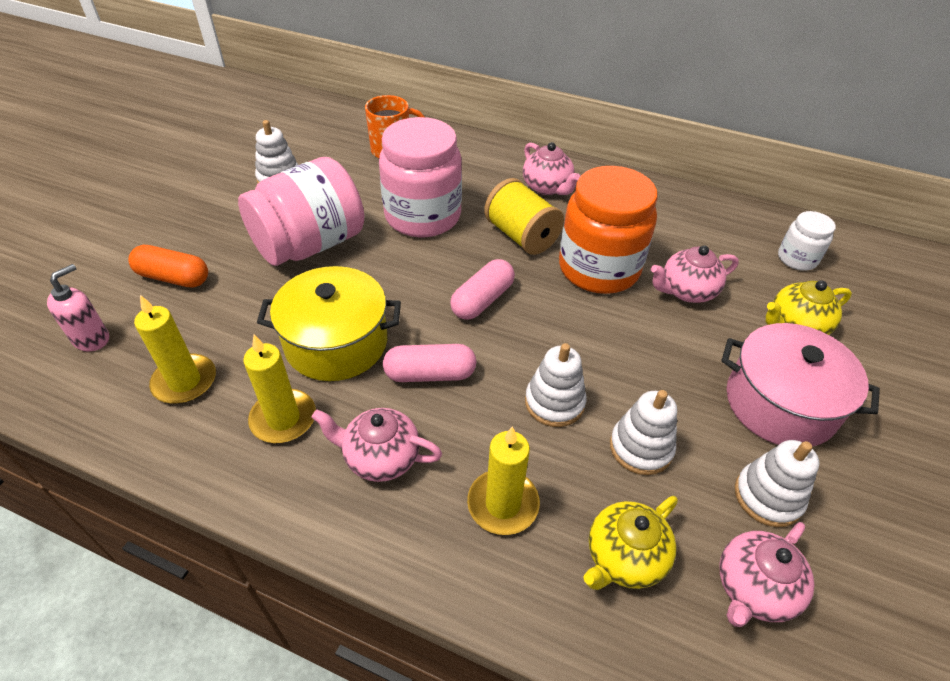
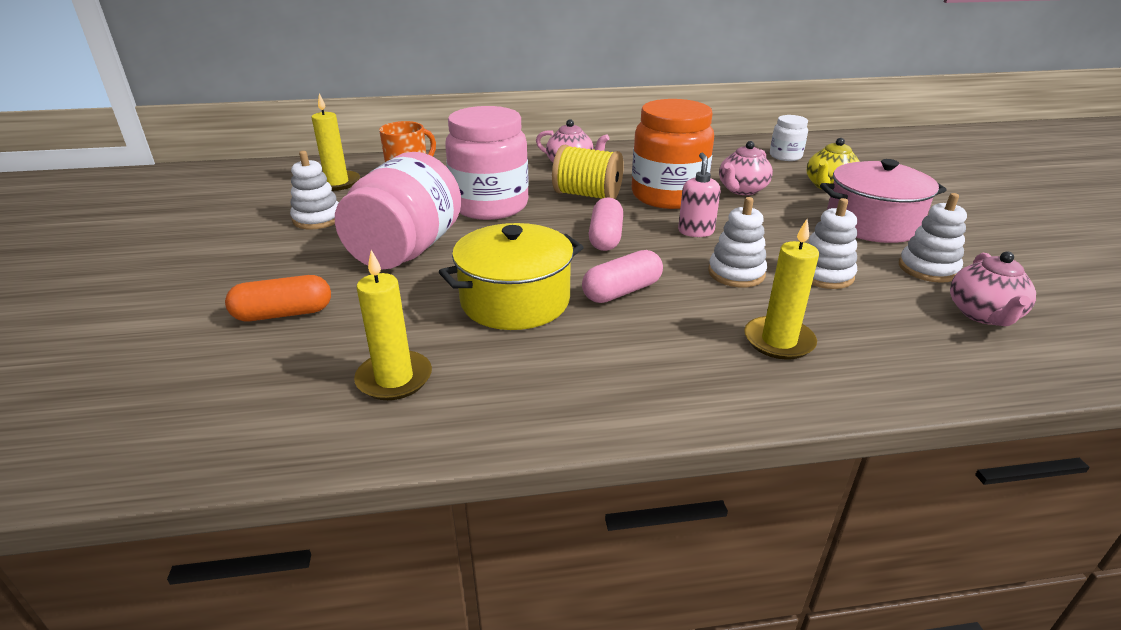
camera: 30 degrees left, 15 degrees down
pink soap dispenser [47,264,109,352] -> pink soap dispenser moved to [678,153,720,237]
yellow candle [243,335,316,443] -> yellow candle moved to [312,94,360,191]
pink teapot [312,408,442,482] -> none
yellow teapot [583,496,678,590] -> none

